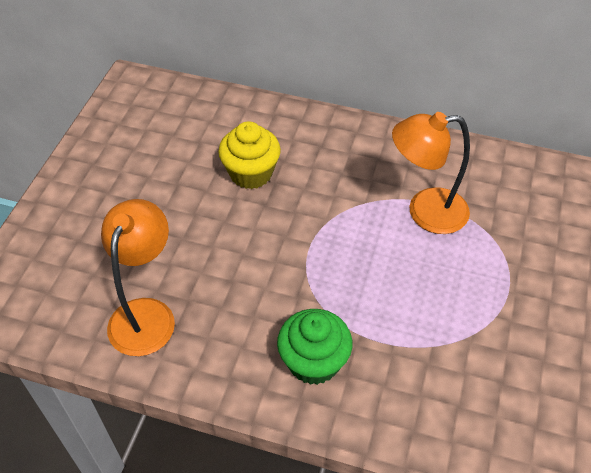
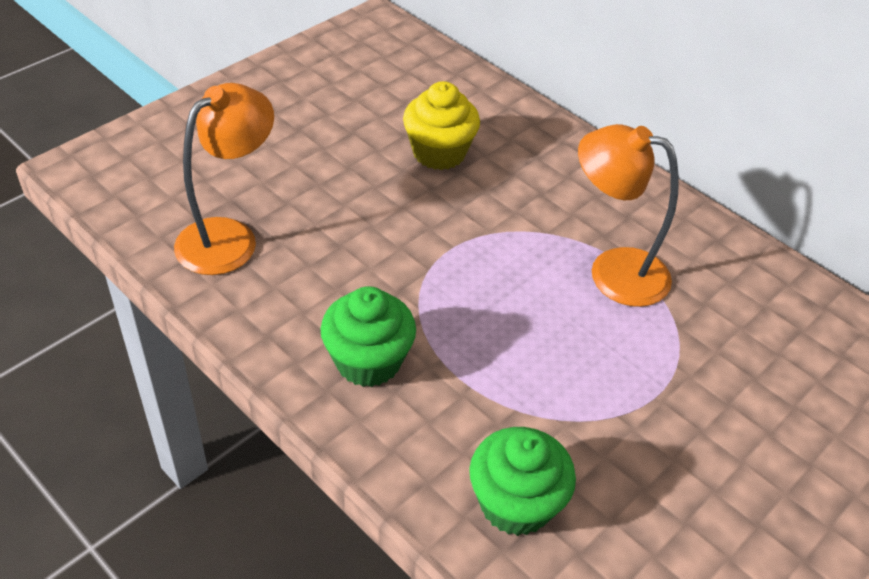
camera: 25 degrees right, 5 degrees down
none -> green cupcake [469,427,576,536]

